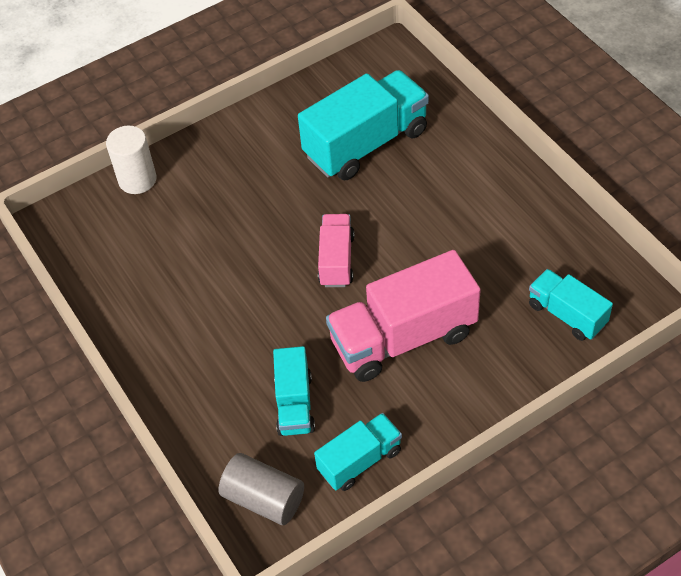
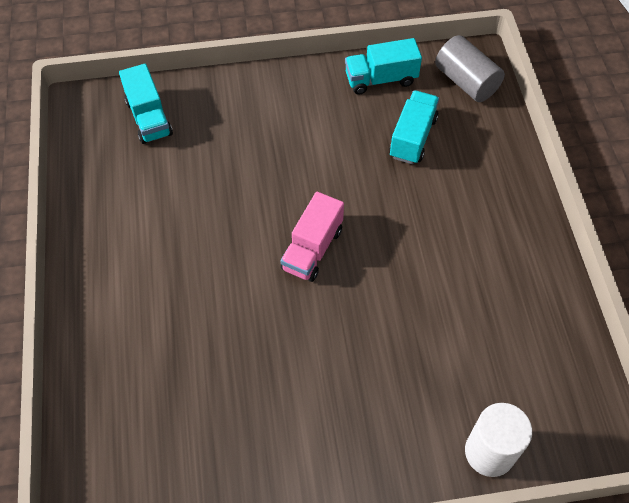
camera: 160 degrees left, 5 degrees up
turquoise truck [298,70,429,180] -> none
pink truck [326,250,481,382] -> none

